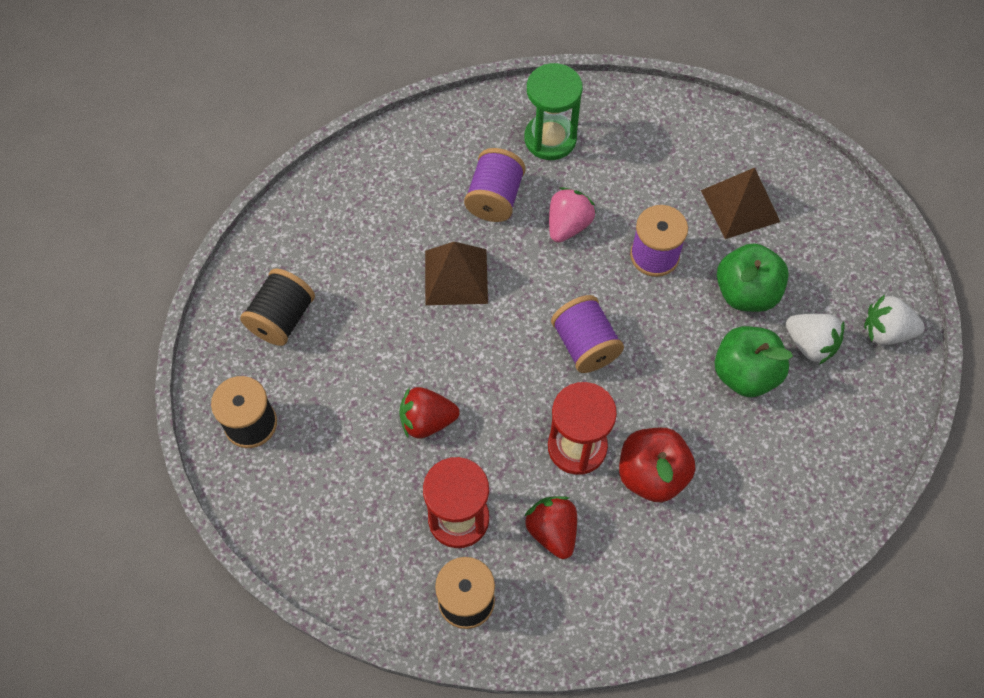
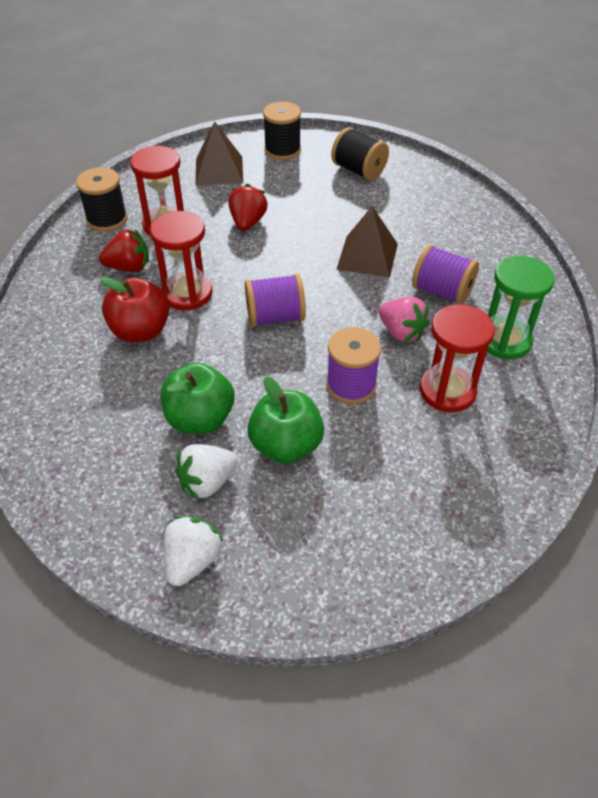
camera: 105 degrees right, 15 degrees down
brown pyramid [701,168,780,239] -> brown pyramid moved to [195,121,243,185]
none -> red hourglass [420,304,495,412]

